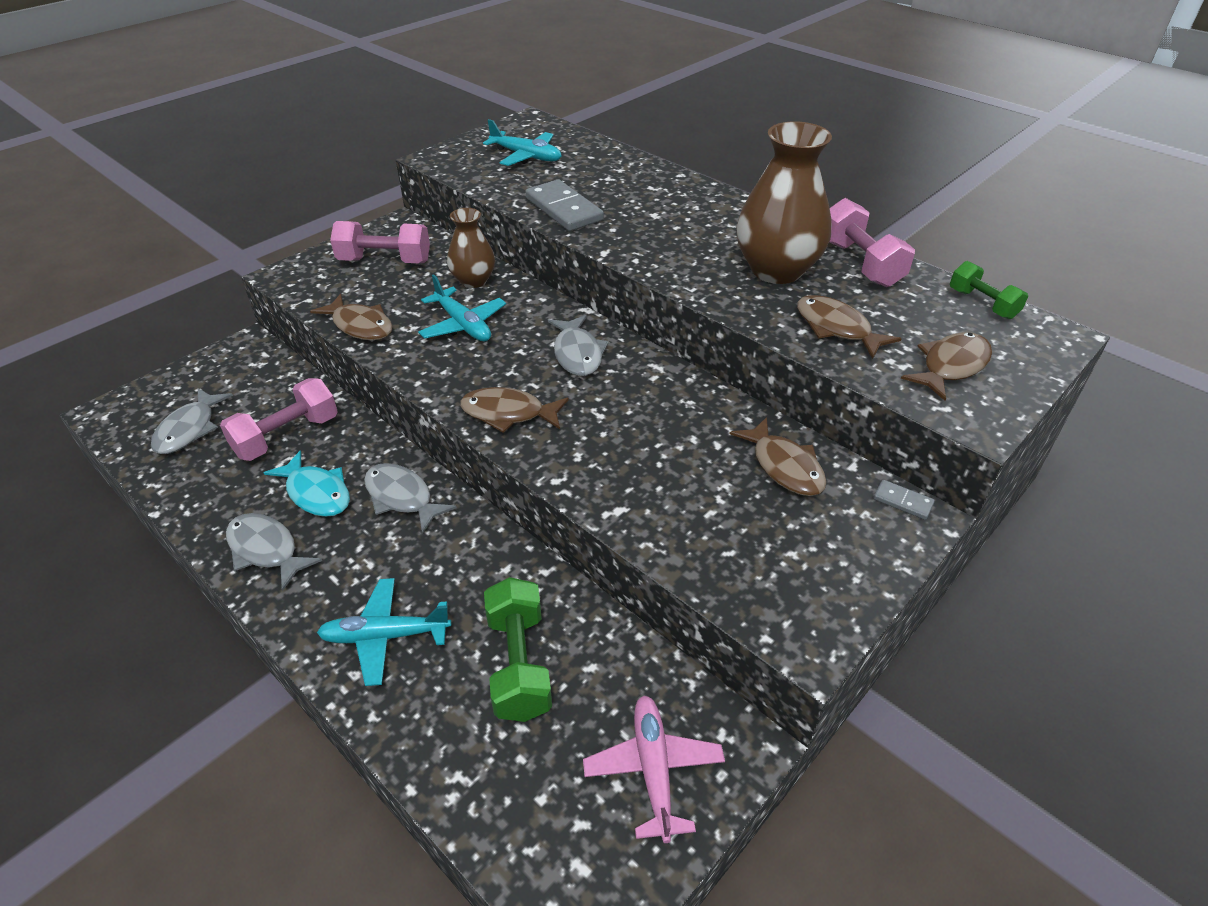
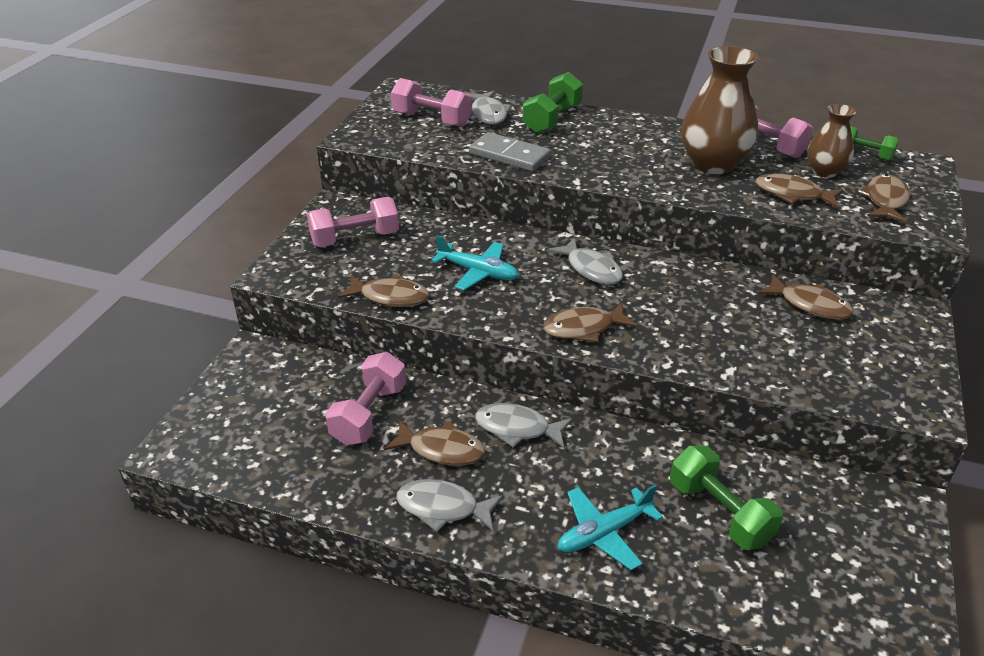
camera: 25 degrees left, 5 degrees down
grey fish [151,388,233,454] -> grey fish moved to [467,91,512,124]
turquoise fish [264,450,350,517] -> brown fish [384,420,485,466]
brown vase [447,208,495,288] -> brown vase moved to [807,104,857,178]
turquoise plane [483,119,561,166] -> pink dumbbell [391,78,472,127]
pink plane [583,696,725,843] -> none
grey domino [873,480,935,520] -> none
none -> green dumbbell [523,72,583,133]

